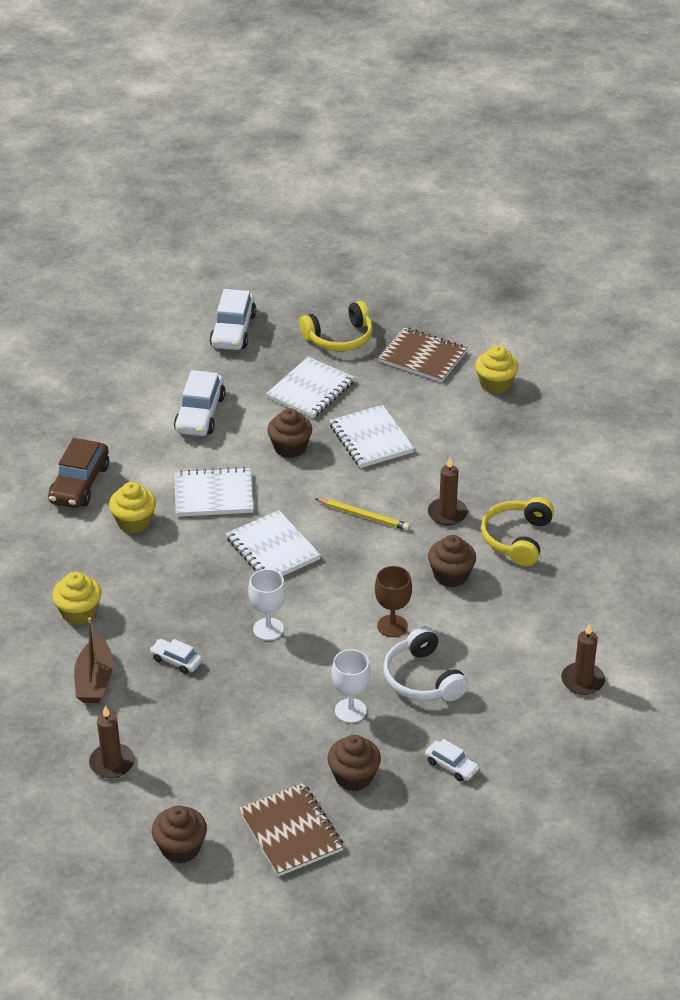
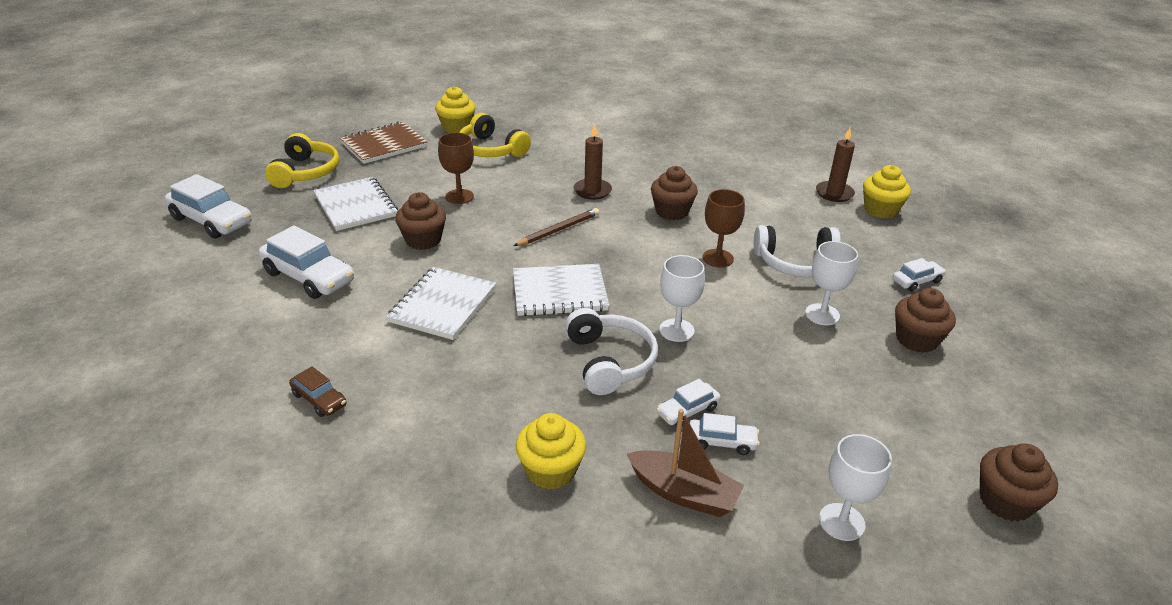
camera: 65 degrees left, 5 degrees down
brown car [48,438,109,508] -> brown car [289,366,346,417], size x0.53
brown candle [89,706,135,778] -> white goblet [819,434,892,541]
yellow cupcake [109,482,156,533] -> yellow cupcake moved to [863,165,911,219]
brown notebook [239,783,344,877] -> none
yellow pencil [315,498,410,530] -> brown pencil [513,208,599,246]
white notebook [329,405,415,468] -> brown goblet [438,132,474,204]
yellow headphones [481,497,554,566] -> yellow headphones moved to [459,113,531,157]
none -> white headphones [565,308,658,395]
none -> white car [690,413,760,455]

